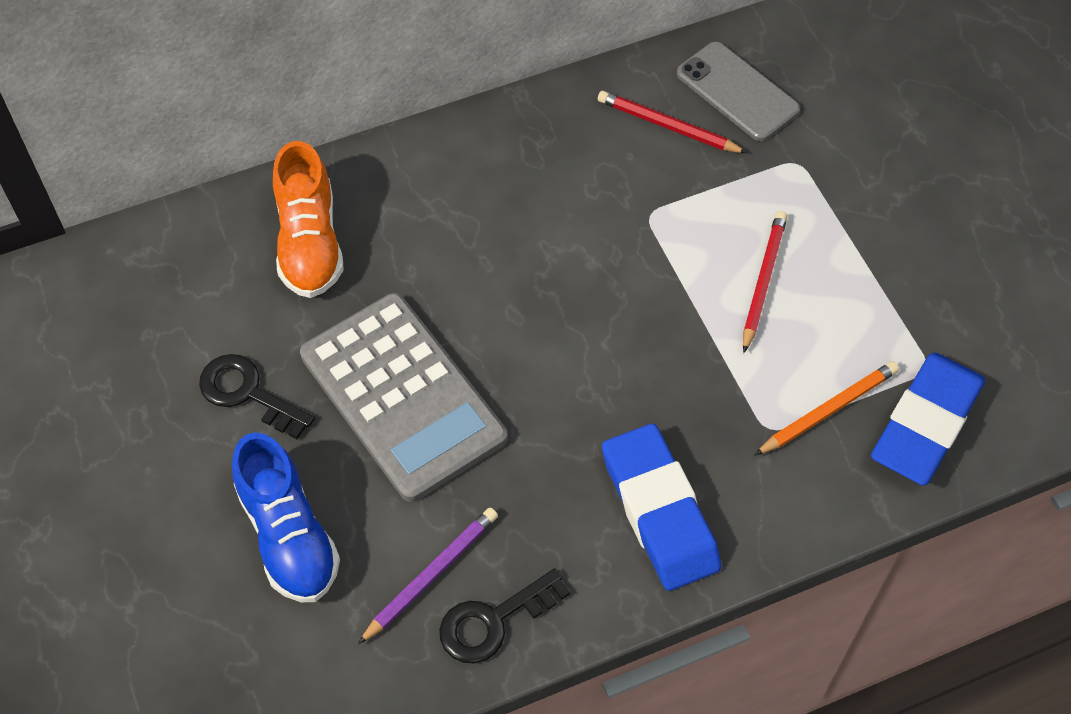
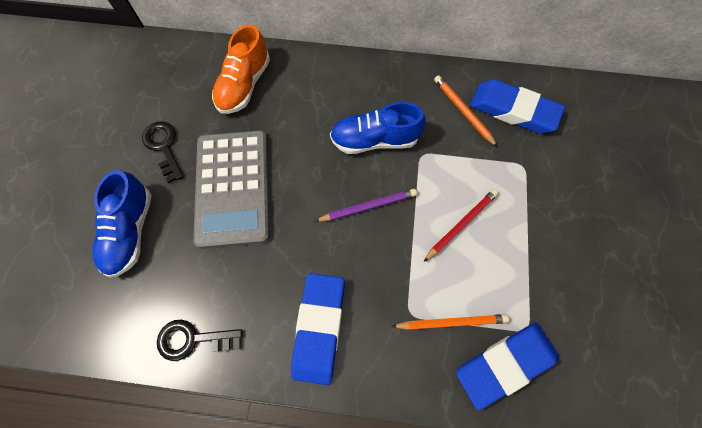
camera: 30 degrees right, 10 degrees up
purple pencil [358,508,498,644] -> purple pencil moved to [316,189,417,222]
red pencil [598,91,747,153] -> orange pencil [434,75,498,147]
grey phone [677,42,800,141] -> blue eraser [470,79,565,133]
none -> blue shoe [330,102,426,154]

